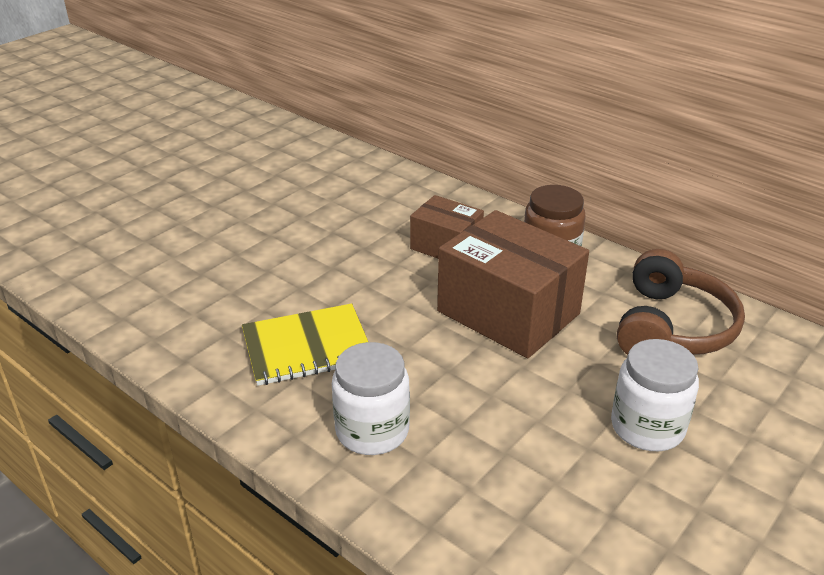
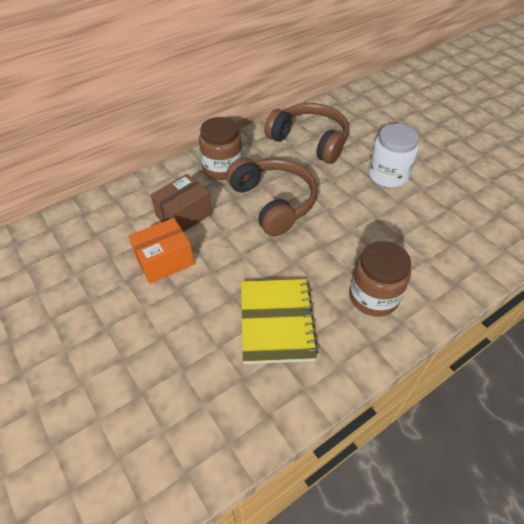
camera: 75 degrees left, 15 degrees up
white jar [332,342,410,455] -> brown jar [349,241,411,317]
brown box [437,210,589,358] -> brown headphones [226,158,317,236]
none -> orange box [129,218,194,284]

